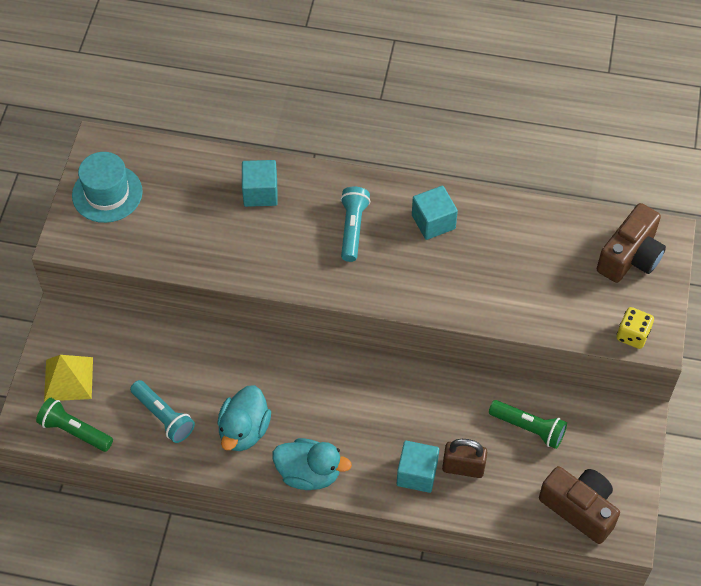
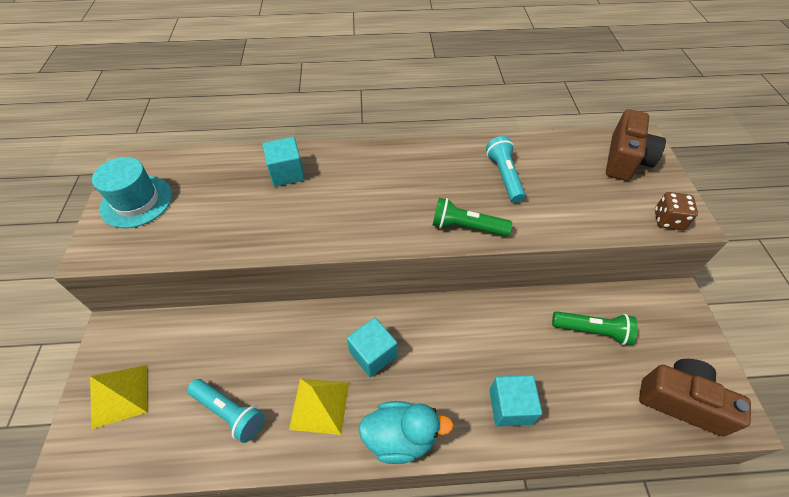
camera: 15 degrees left, 5 degrees down
green flashlight [36,398,113,452] -> green flashlight moved to [433,198,512,236]
turquoise duck [217,385,271,451] -> yellow pyramid [289,378,349,435]
turquoise flashlight [340,187,370,262] -> turquoise flashlight moved to [486,136,525,203]
turquoise cube [412,186,458,240] -> turquoise cube moved to [347,318,397,377]
brown padlock [442,439,487,478] -> none
yellow dice [616,307,654,349] -> brown dice [655,192,698,230]

